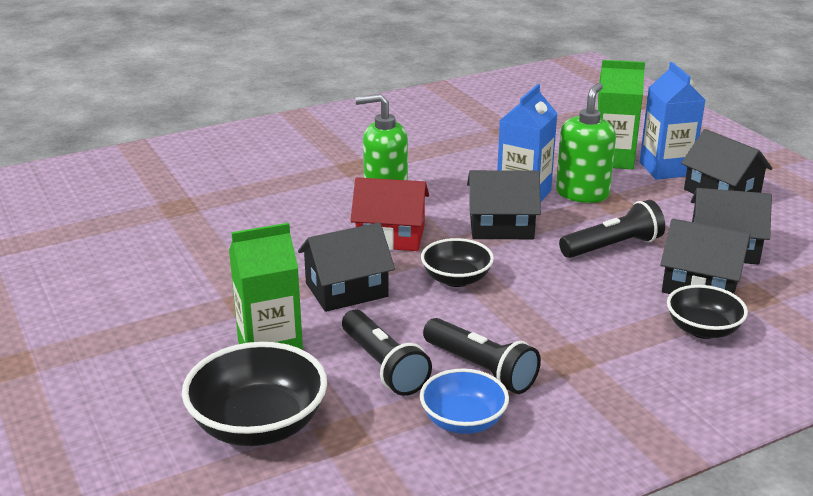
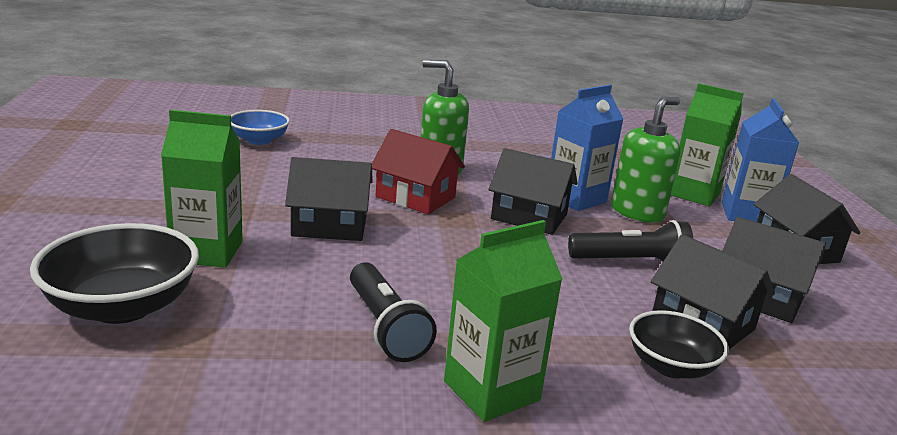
camera: 20 degrees right, 5 degrees down
black flashlight [342,310,432,396] -> none
blue bowl [420,369,509,434] -> blue bowl moved to [230,110,290,145]
black bowl [421,238,494,287] -> none
none -> green carton [444,220,563,422]

